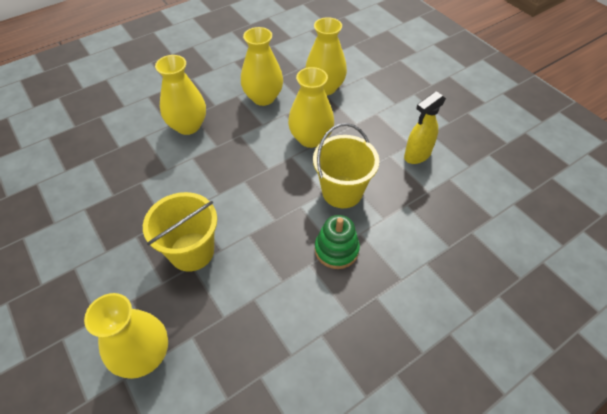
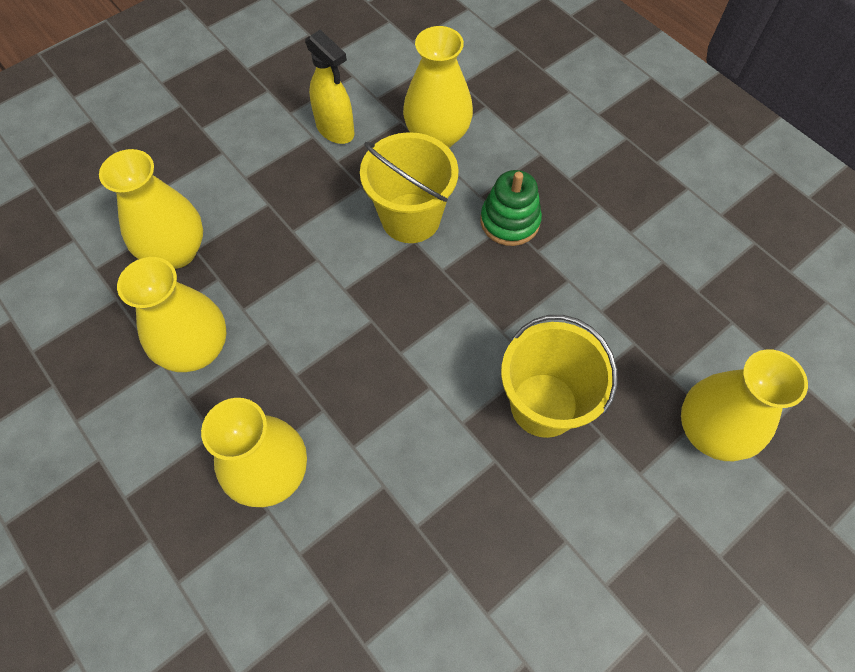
camera: 95 degrees left, 10 degrees up
yellow vase [288,67,334,148] -> yellow vase moved to [403,26,473,148]

